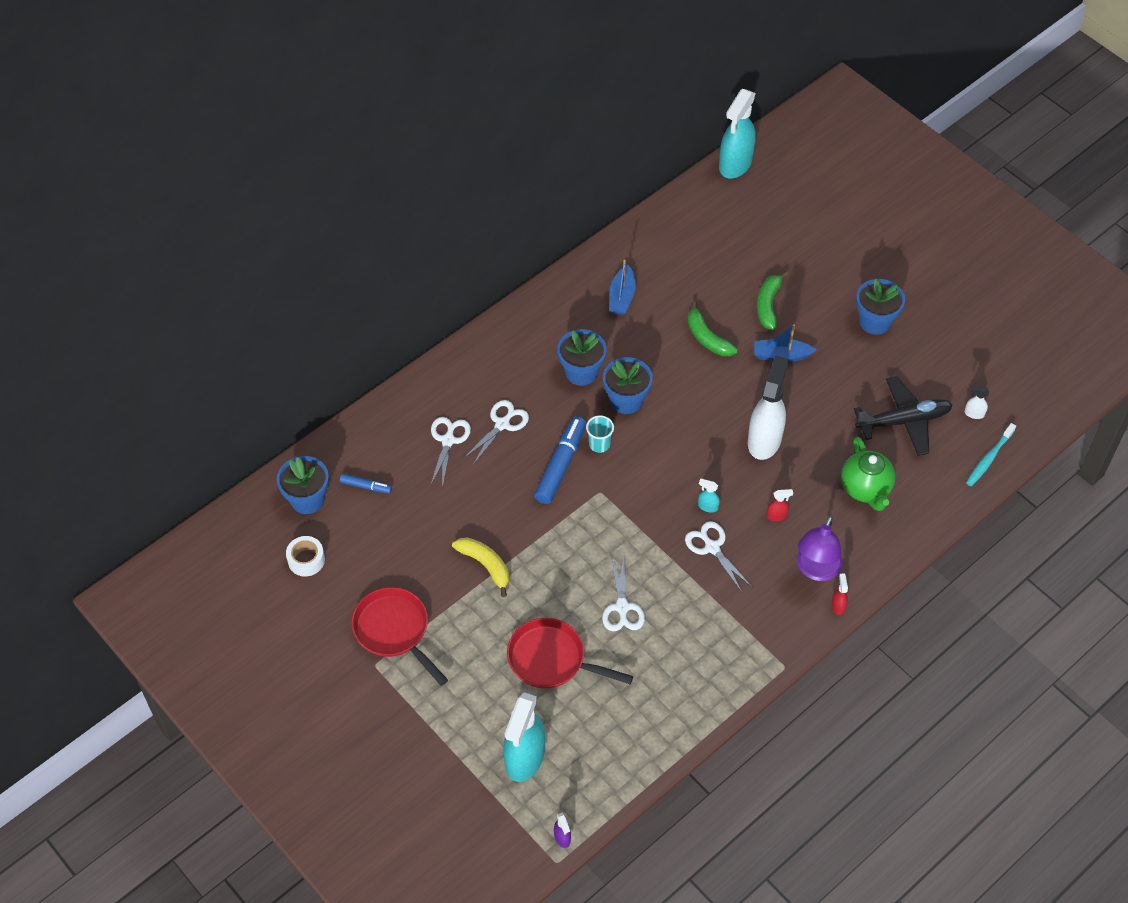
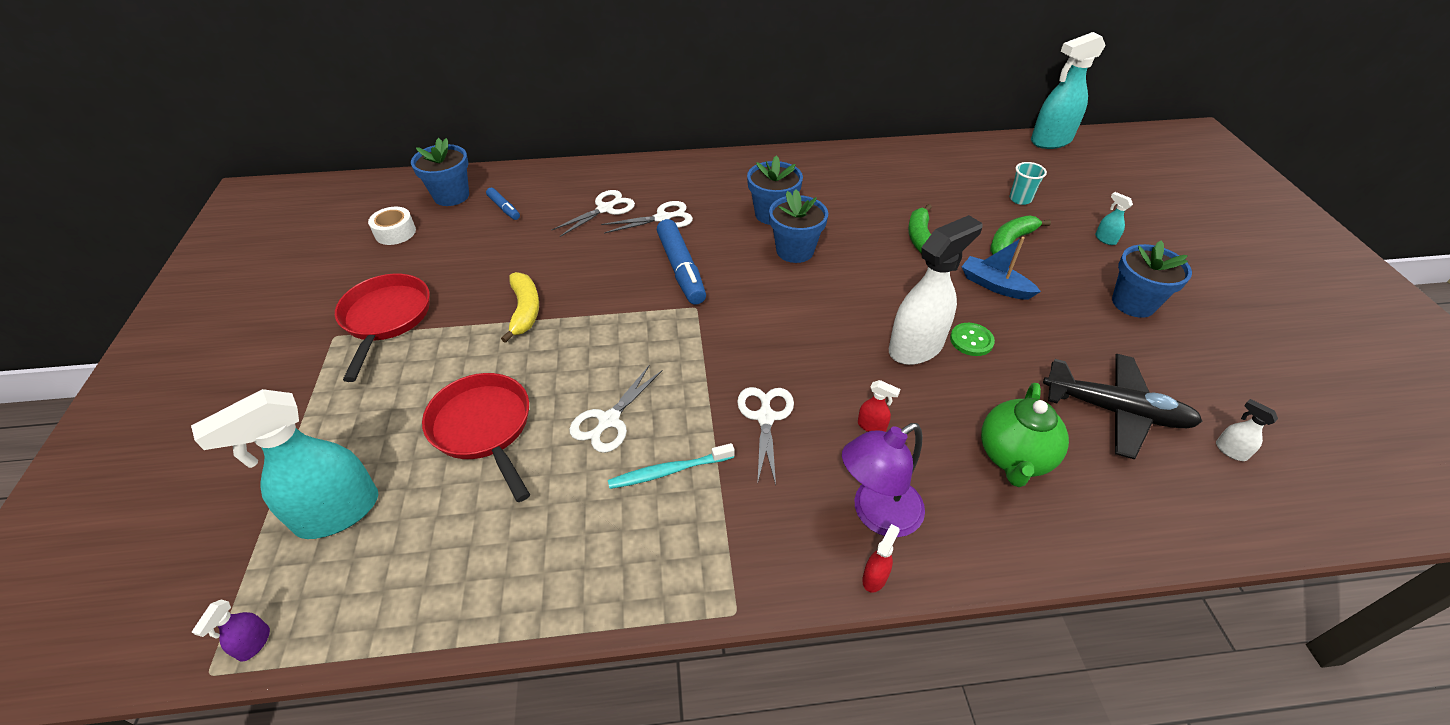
camera: 35 degrees right, 10 degrees down
blue marker [534,416,586,504] -> blue marker turned 105 degrees clockwise [657,219,706,305]
turquoise cup [586,415,614,453] -> turquoise cup moved to [1009,162,1047,205]
blue boat [609,260,636,315] -> none
turquoise spray bottle [698,479,720,513] -> turquoise spray bottle moved to [1095,192,1133,245]
turquoise toothbrush [966,423,1016,486] -> turquoise toothbrush moved to [608,443,735,489]
none -> green button [950,323,995,356]

